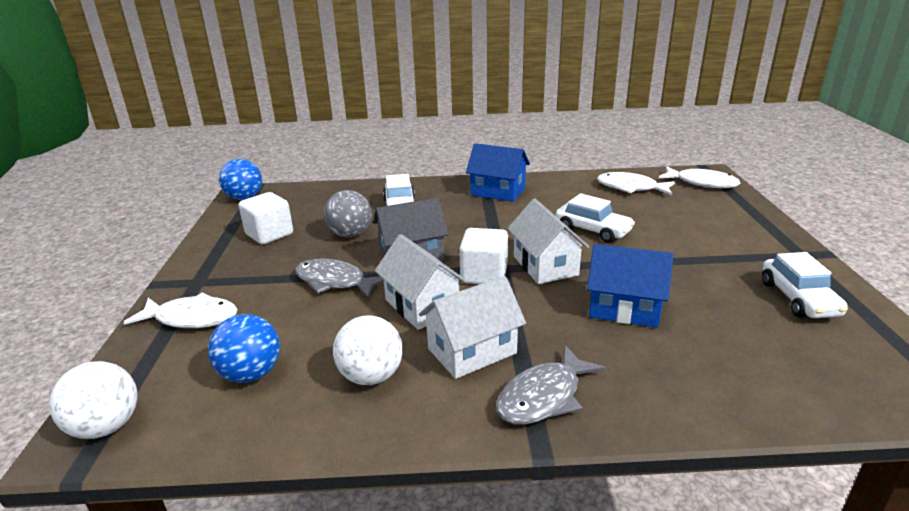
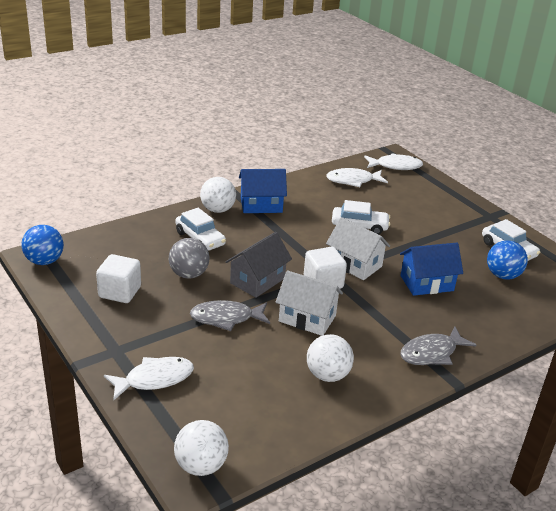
camera: 35 degrees left, 5 degrees up
blue ball [208,314,280,383] -> blue ball moved to [487,240,528,279]
white house [419,276,526,379] -> none
grey fish [496,345,606,425] -> grey fish turned 45 degrees clockwise [400,327,476,365]
none -> white ball [200,177,236,213]

